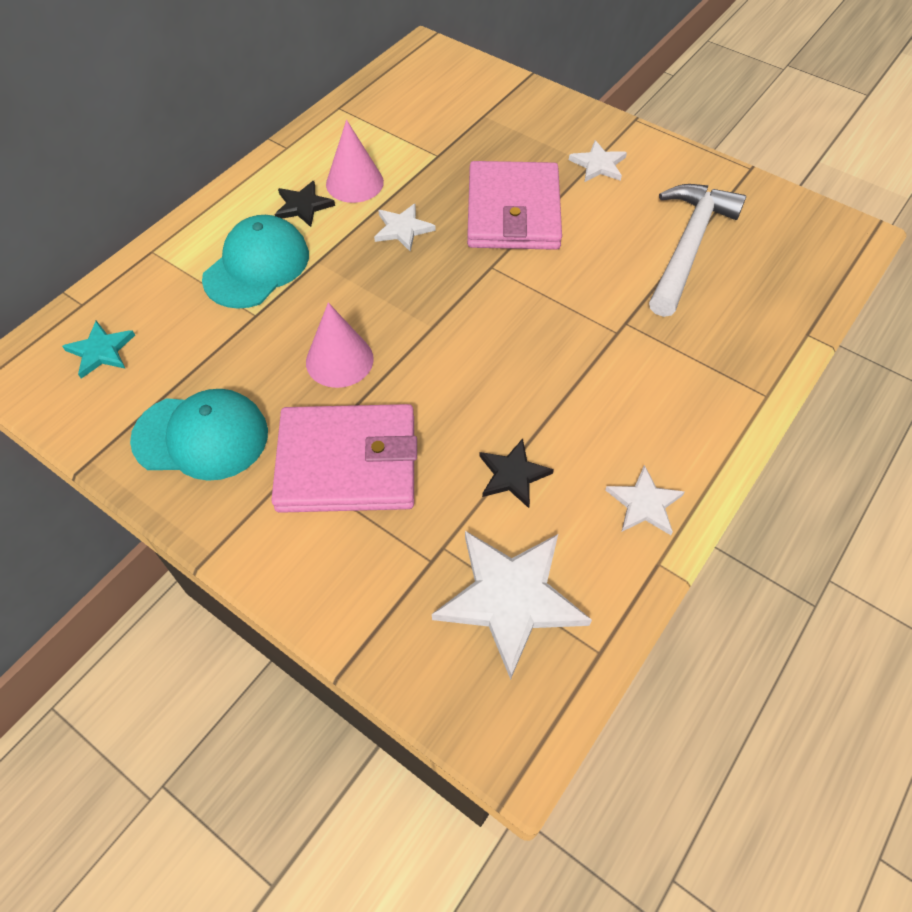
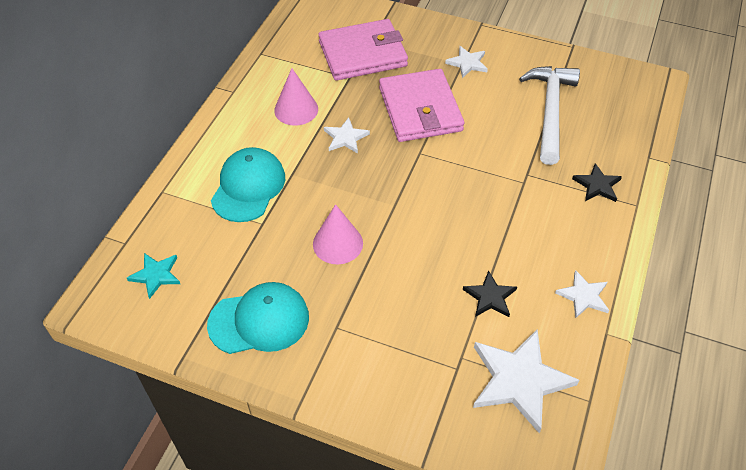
camera: 15 degrees left, 5 degrees down
pink wallet [271,404,417,513] -> pink wallet moved to [318,19,408,81]
black star [274,181,335,227] -> black star moved to [572,163,622,202]

